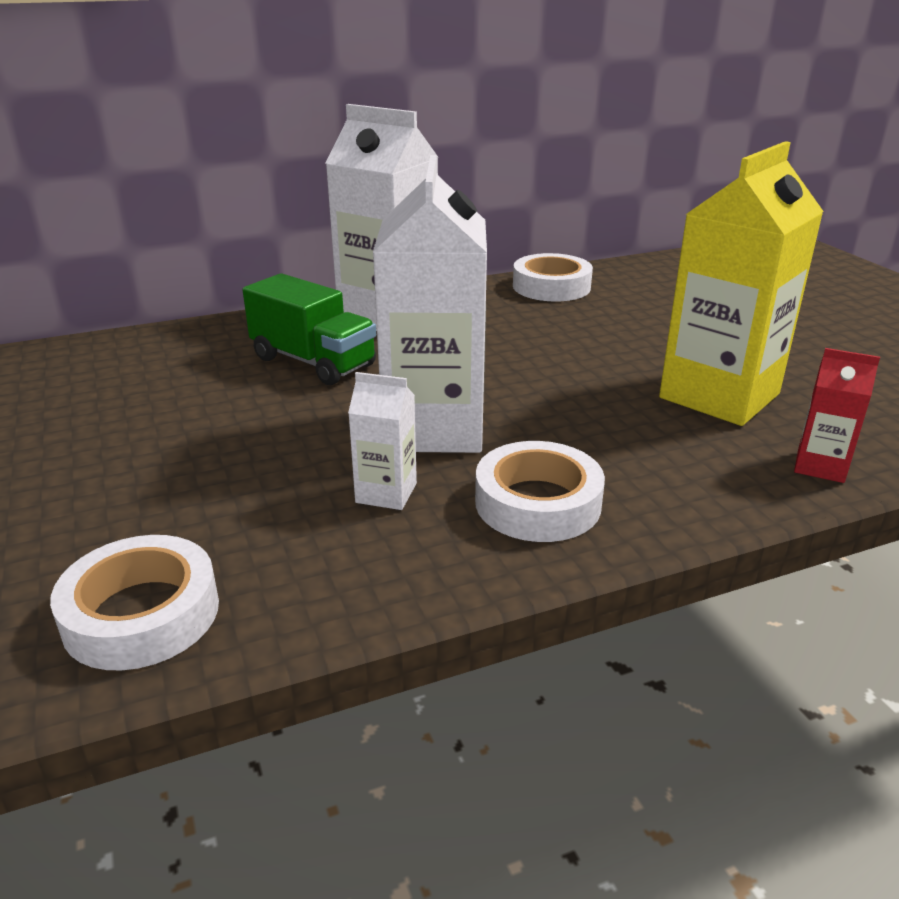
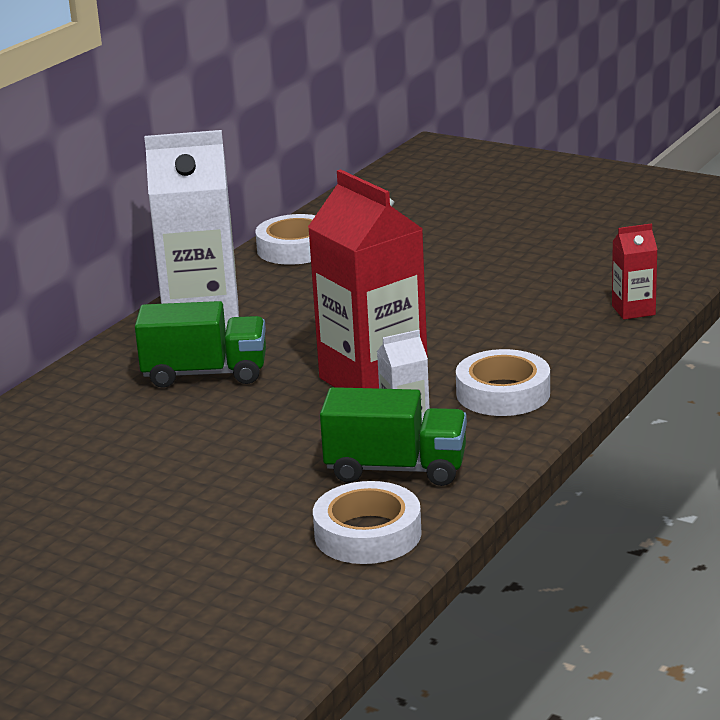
camera: 35 degrees left, 5 degrees down
white carton [373,155,487,453] -> red carton [308,169,428,389]
yellow carton [659,141,824,426] -> none
none -> green truck [320,387,467,486]

